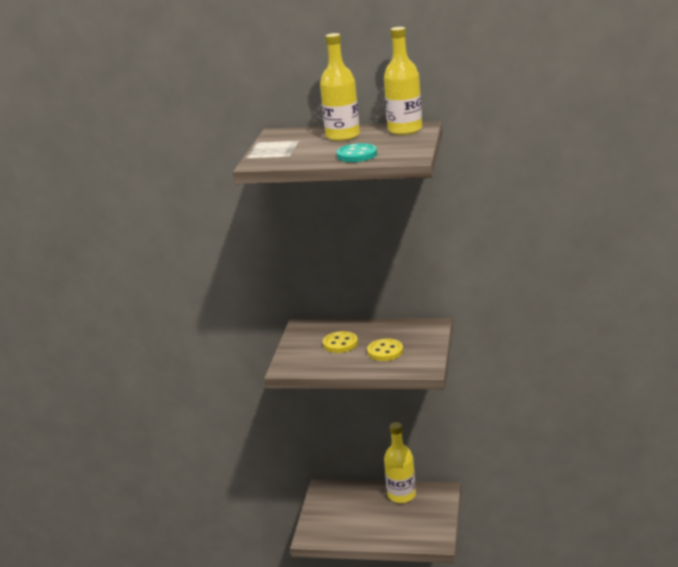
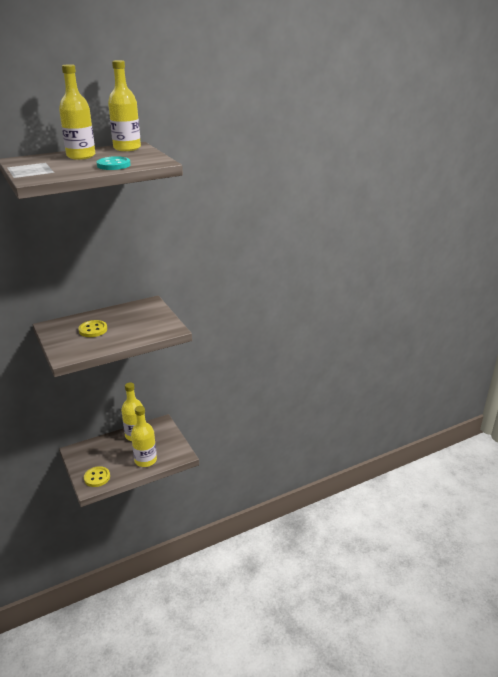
camera: 40 degrees left, 5 degrees up
yellow button [367,338,403,361] -> yellow button moved to [84,466,110,487]
none -> yellow bottle [131,406,157,467]

